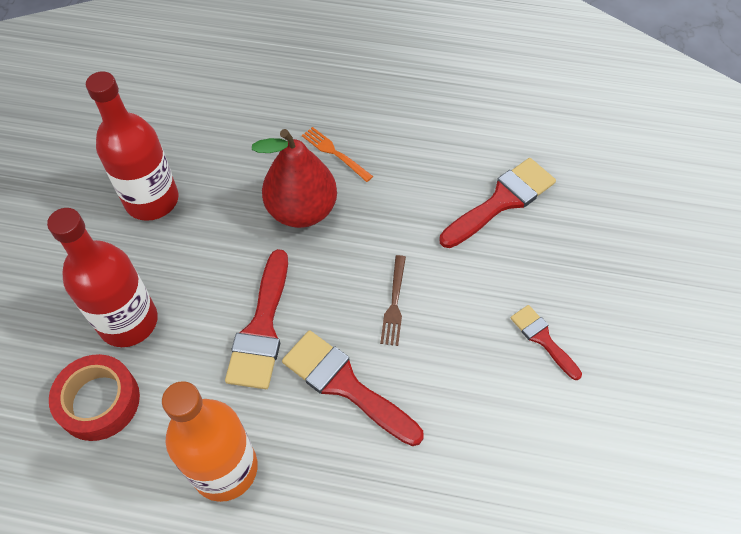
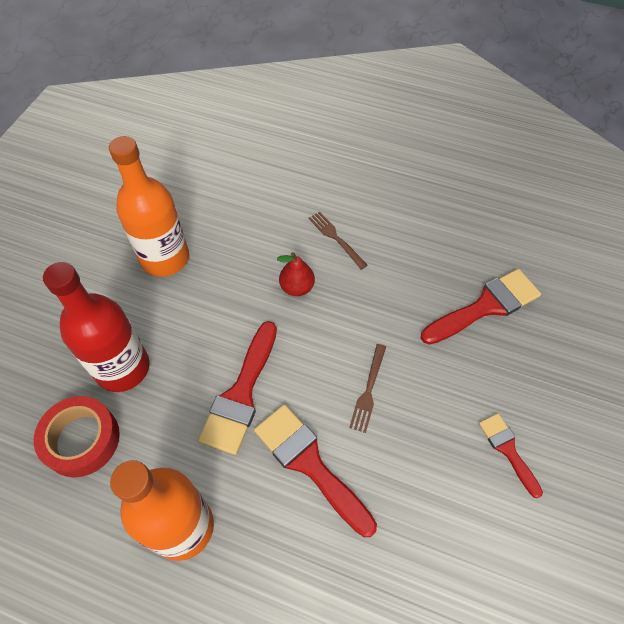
camera: 10 degrees right, 0 degrees up
red bottle [86,71,178,221] -> orange bottle [109,136,189,277]
red pear [252,129,337,228] -> red pear [277,252,315,296], size x0.52
orange fork [302,127,373,182] -> brown fork [309,211,368,270]

